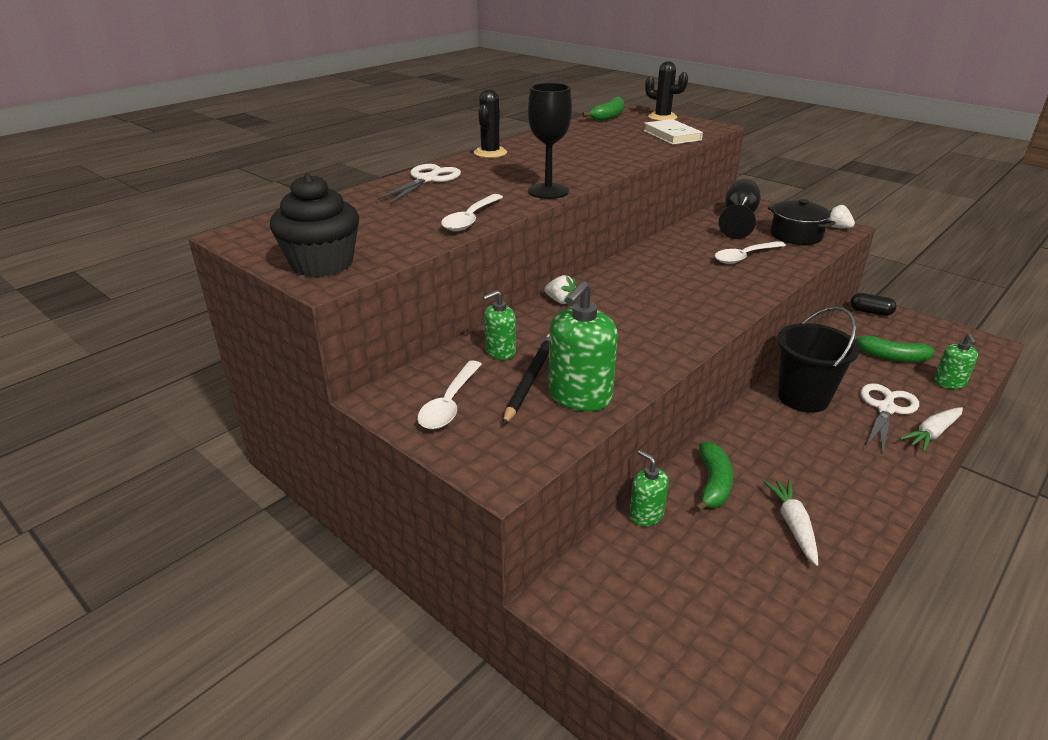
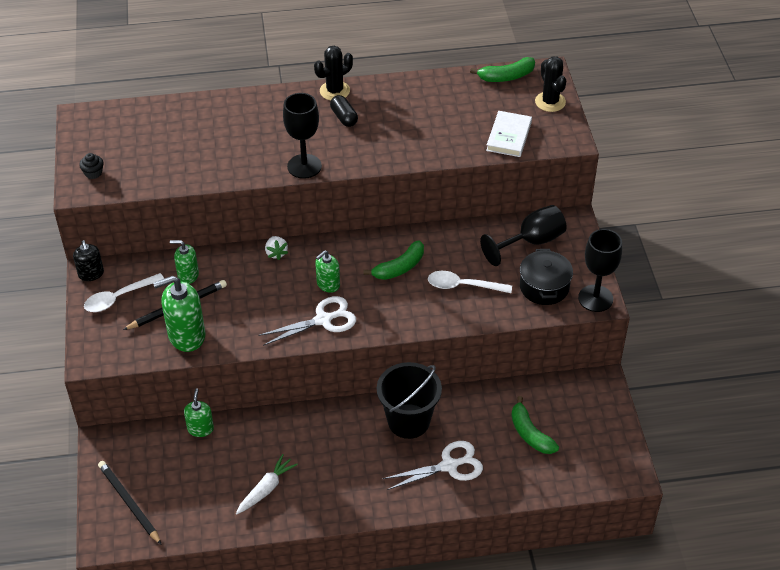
camera: 40 degrees right, 15 degrees up
black cupcake [270,173,359,277] -> black cupcake [79,153,103,179], size x0.42
white scissors [377,164,461,204] -> white scissors moved to [258,296,356,346]
white spoon [441,194,503,231] -> none
green banana [694,442,733,513] -> green banana moved to [363,240,424,280]
white strawberry [828,203,855,228] -> black goblet [578,229,622,312]
black capsule [850,293,897,316] -> black capsule moved to [330,95,358,127]
white carrot [900,407,963,452] -> none
green soap dispenser [934,333,978,389] -> green soap dispenser moved to [315,250,340,293]
none -> black soap dispenser [73,240,104,281]
none -> black pencil [98,461,162,545]

